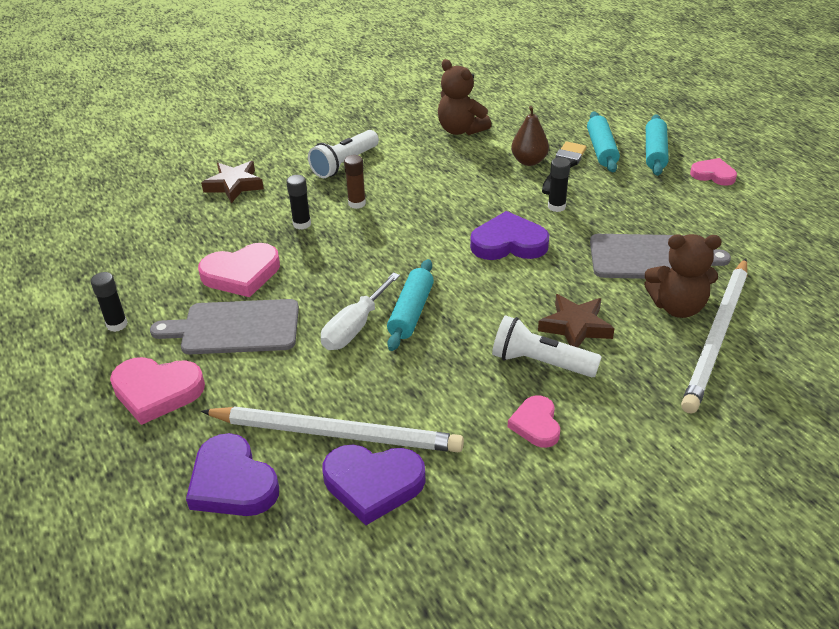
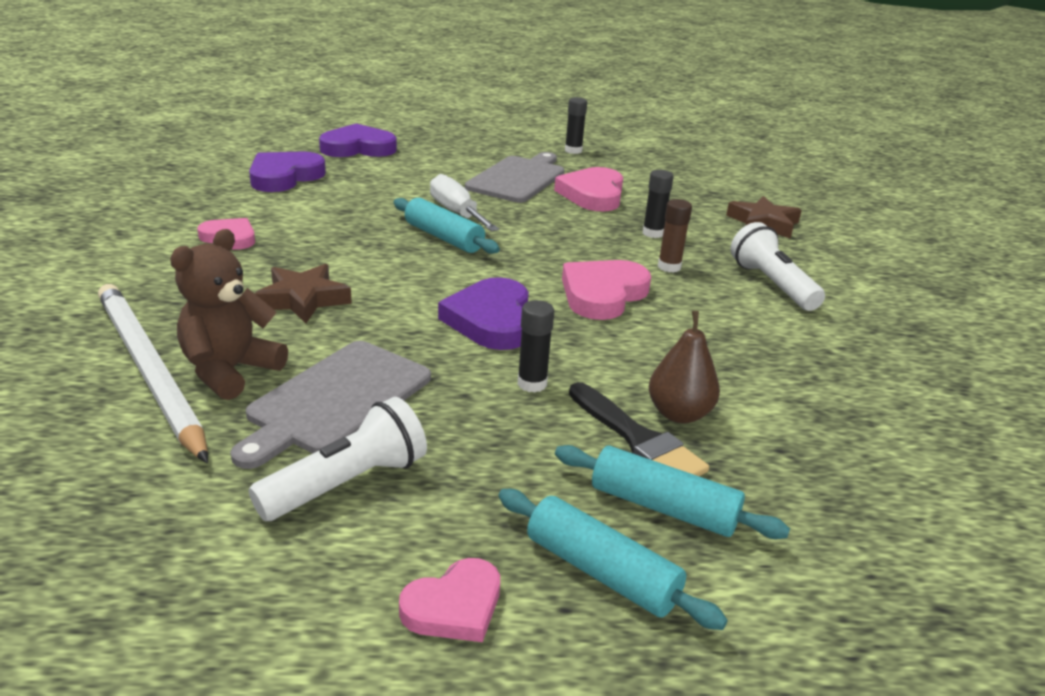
camera: 115 degrees right, 10 degrees down
pink heart [110,357,205,425] -> pink heart moved to [562,260,651,320]
white pencil [201,406,464,452] -> none
brown teddy bear [438,59,491,135] -> none
purple heart [470,211,549,260] -> purple heart turned 150 degrees clockwise [438,277,529,350]
white flashlight [492,315,601,377] -> white flashlight moved to [249,397,427,521]

